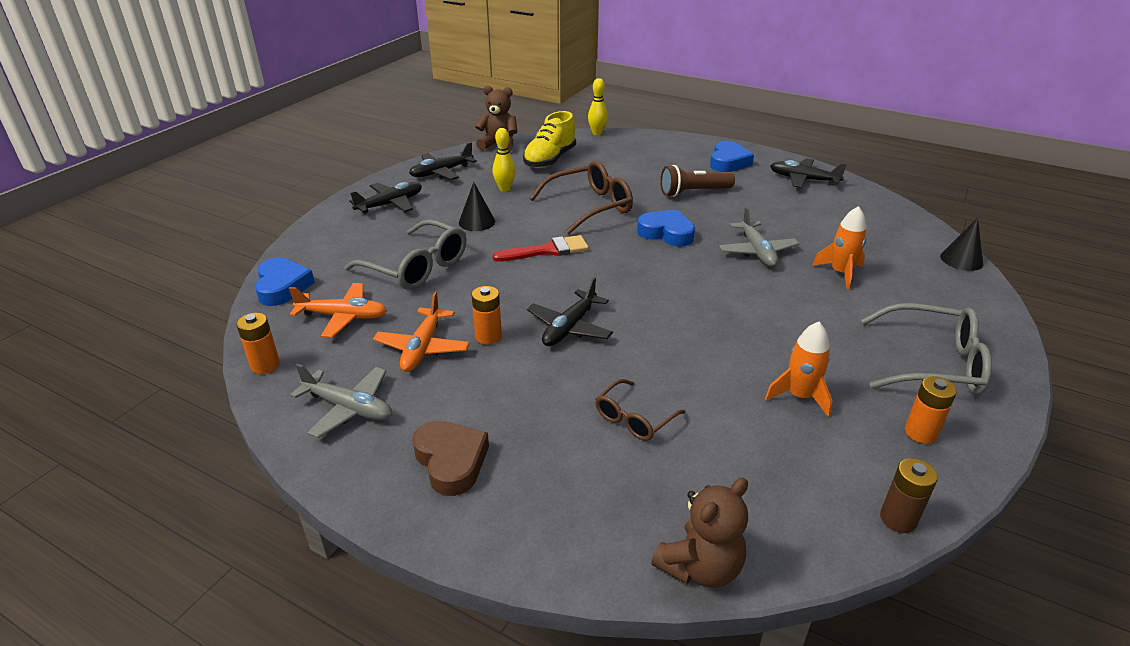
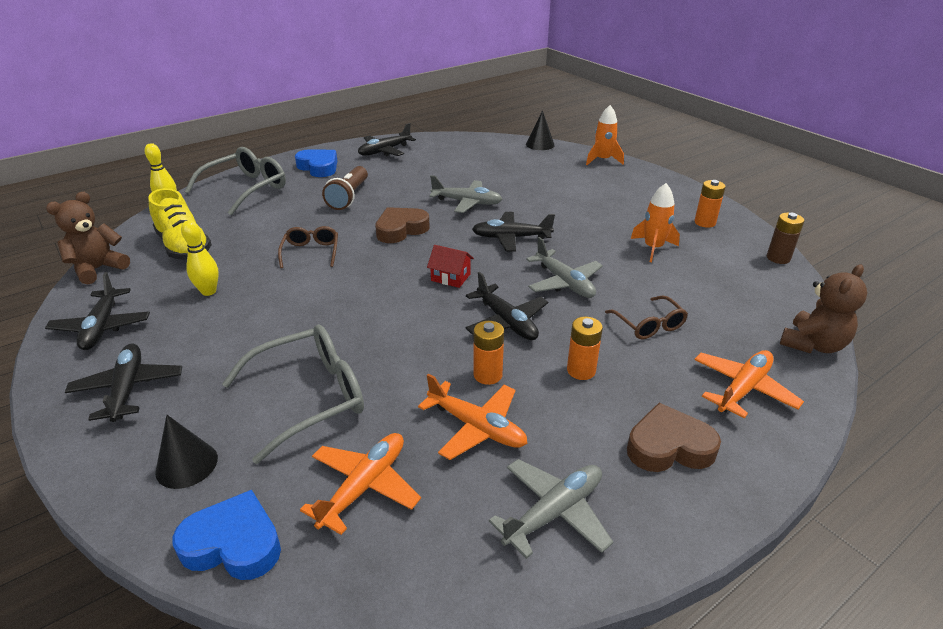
camera: 65 degrees left, 0 degrees up
orange battery [236,313,280,374] -> orange battery moved to [567,317,603,380]
black cone [459,182,495,231] -> black cone moved to [155,415,218,489]
red brush [493,235,589,262] -> none
brown glasses [530,161,633,235] -> brown glasses [278,226,338,268], size x0.57
blue heart [637,209,695,247] -> brown heart [375,207,430,243]
brown teddy bear [651,478,748,588] -> brown teddy bear turned 60 degrees clockwise [780,264,867,353]
orange rocket [812,206,866,290] -> orange rocket moved to [586,105,624,165]
grey glasses [861,303,992,395] -> grey glasses moved to [185,147,286,216]
none -> red house [427,245,474,288]
none -> black plane [472,212,555,251]
none -> grey plane [526,237,603,298]
none -> orange plane [694,350,804,418]

